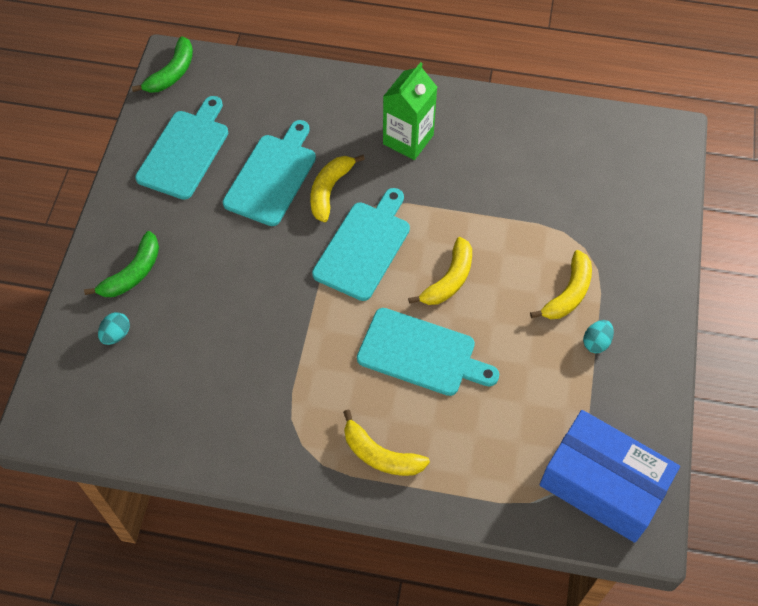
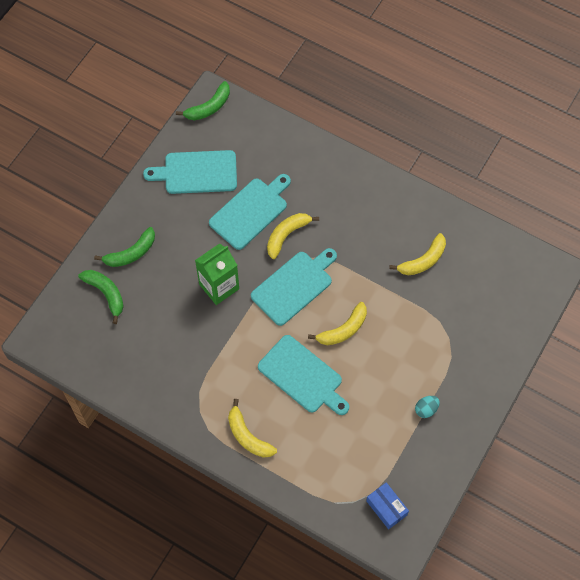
camera: 20 degrees right, 5 degrees up
turquoise egg [98,312,130,345] -> green banana [78,270,124,324]
turquoise cutting board [135,96,228,200] -> turquoise cutting board turned 135 degrees counterclockwise [143,150,237,194]
green carton [383,62,437,160] -> green carton moved to [195,244,239,305]
yellow banana [530,250,592,319] -> yellow banana moved to [389,233,446,276]
blue box [539,410,680,543] -> blue box [366,482,409,529], size x0.48

